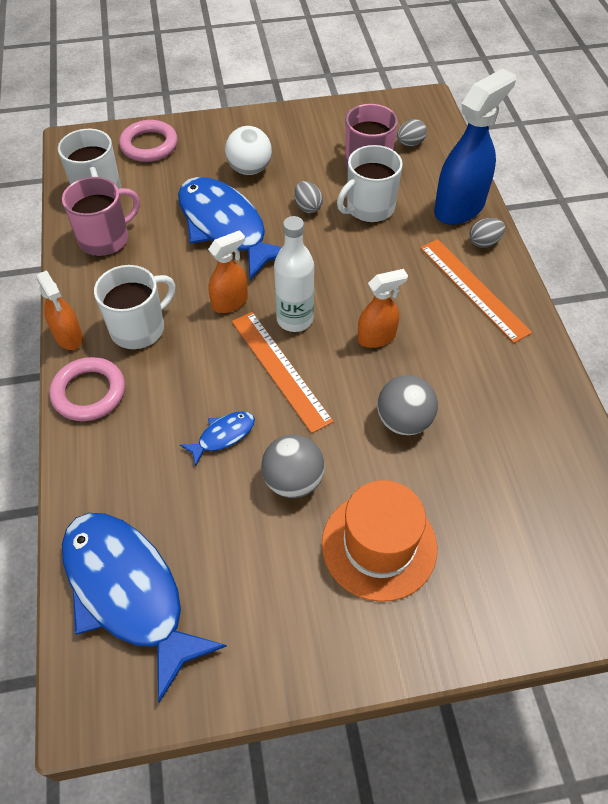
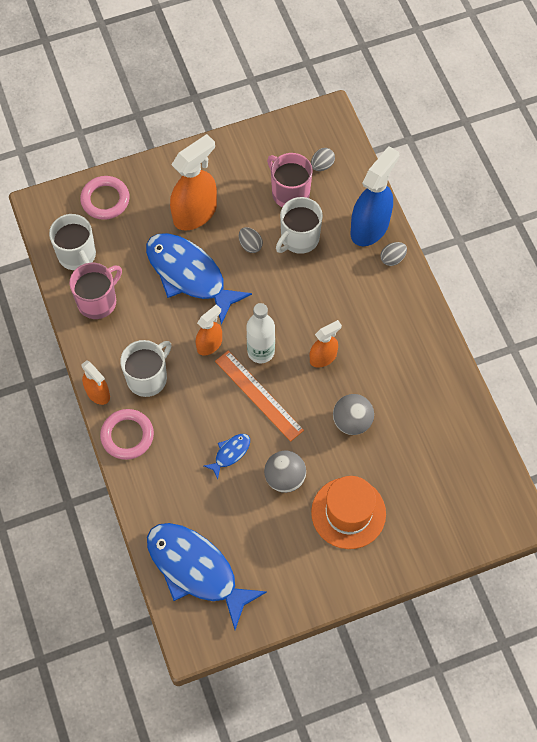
camera: 10 degrees left, 10 degrees up
white ball [225,126,272,175] -> orange spray bottle [170,134,217,231]
orange ruler [420,239,532,343] -> none

